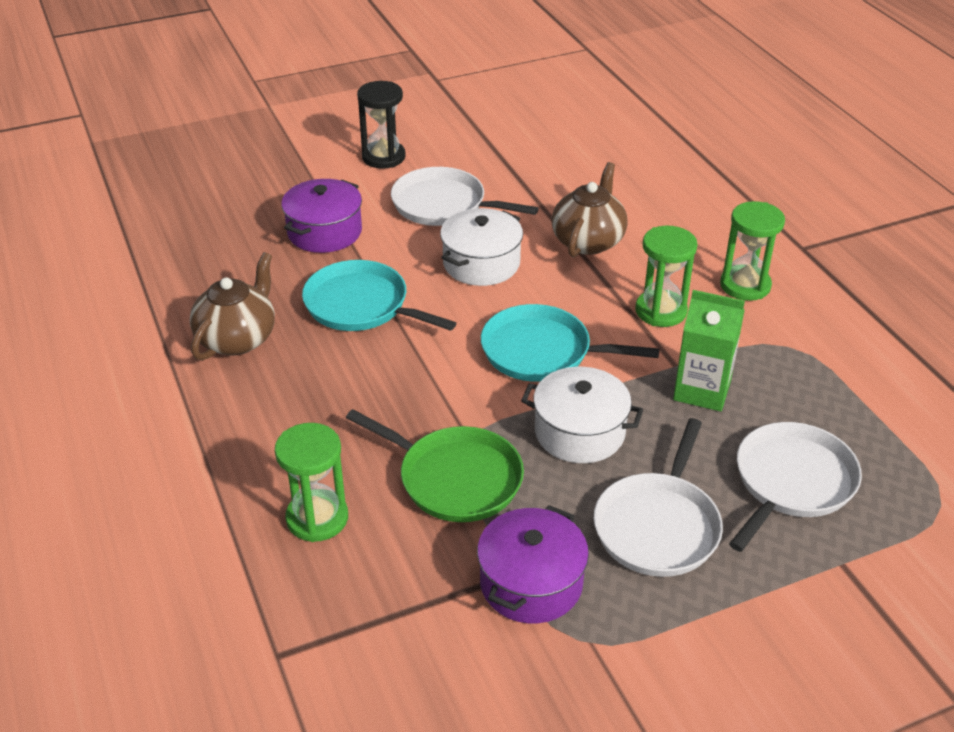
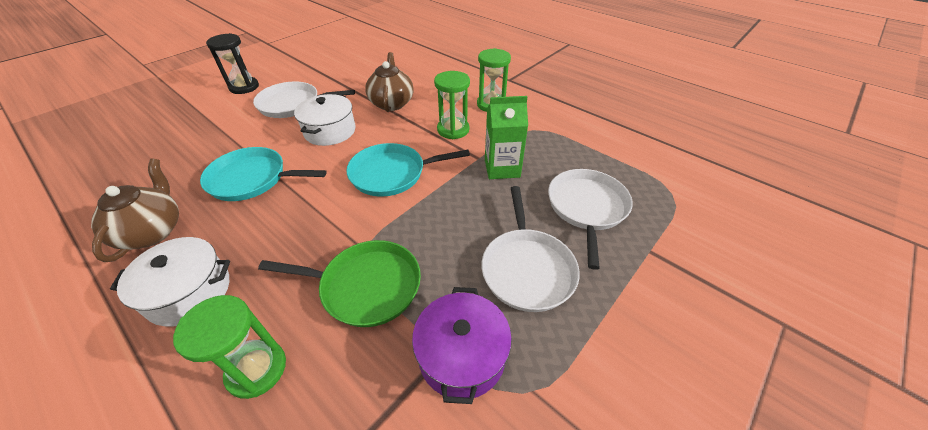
camera: 25 degrees left, 5 degrees up
purple pot [281,179,362,253] -> none
white pot [521,367,643,463] -> white pot moved to [110,237,230,327]

